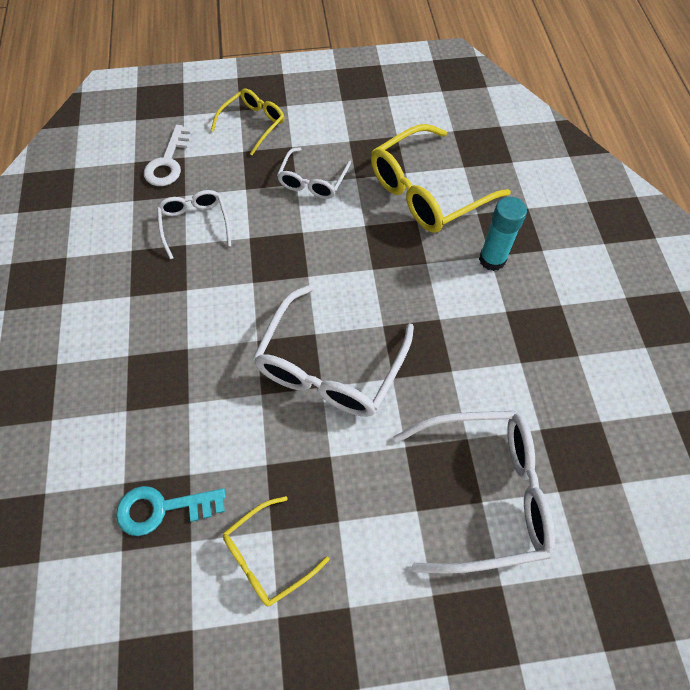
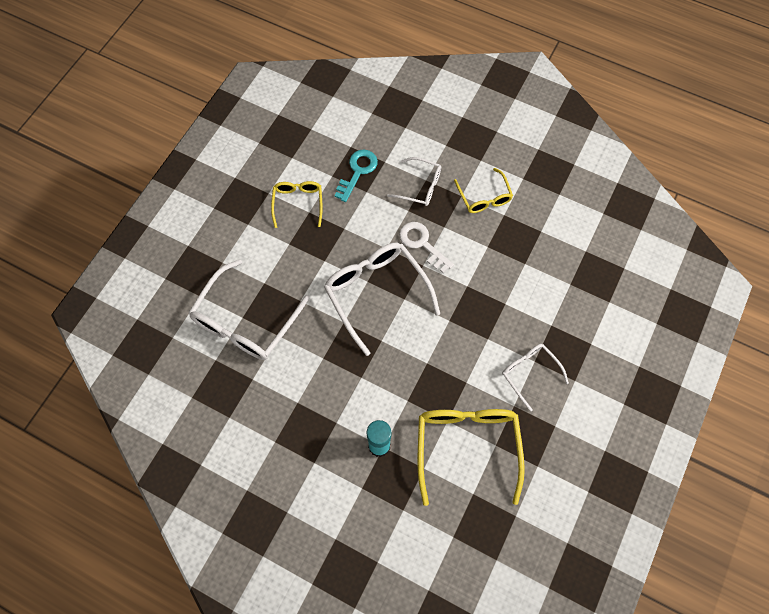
camera: 125 degrees right, 5 degrees up
white key [144,125,192,186] -> white key moved to [399,222,454,274]
white glasses [157,190,231,259] -> white glasses moved to [387,157,441,206]
yellow glasses [211,88,284,155] -> yellow glasses moved to [454,168,513,213]

